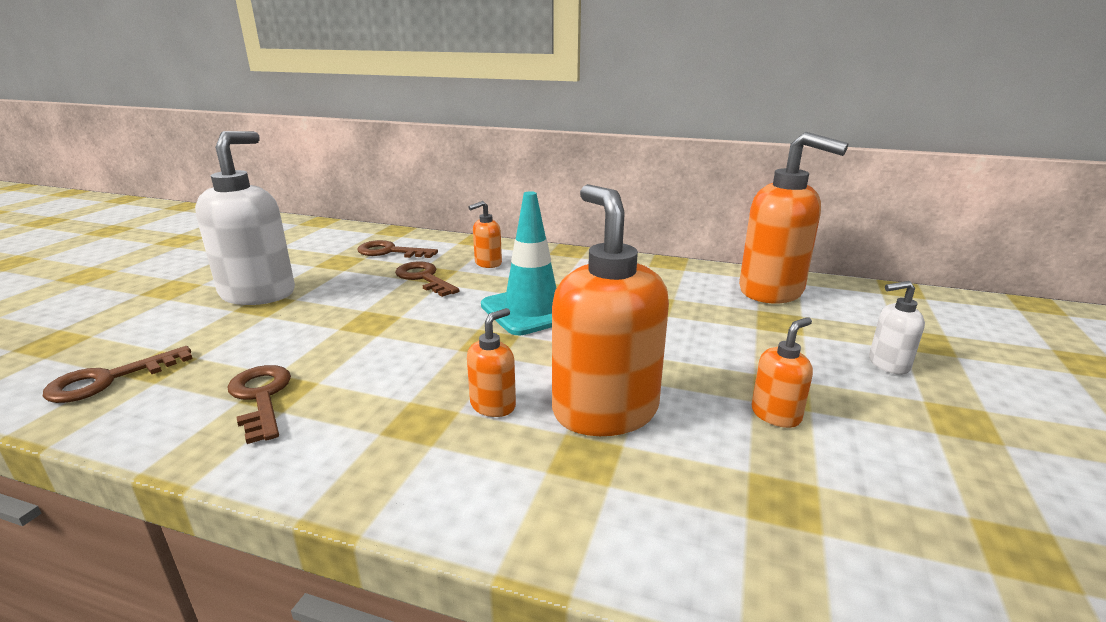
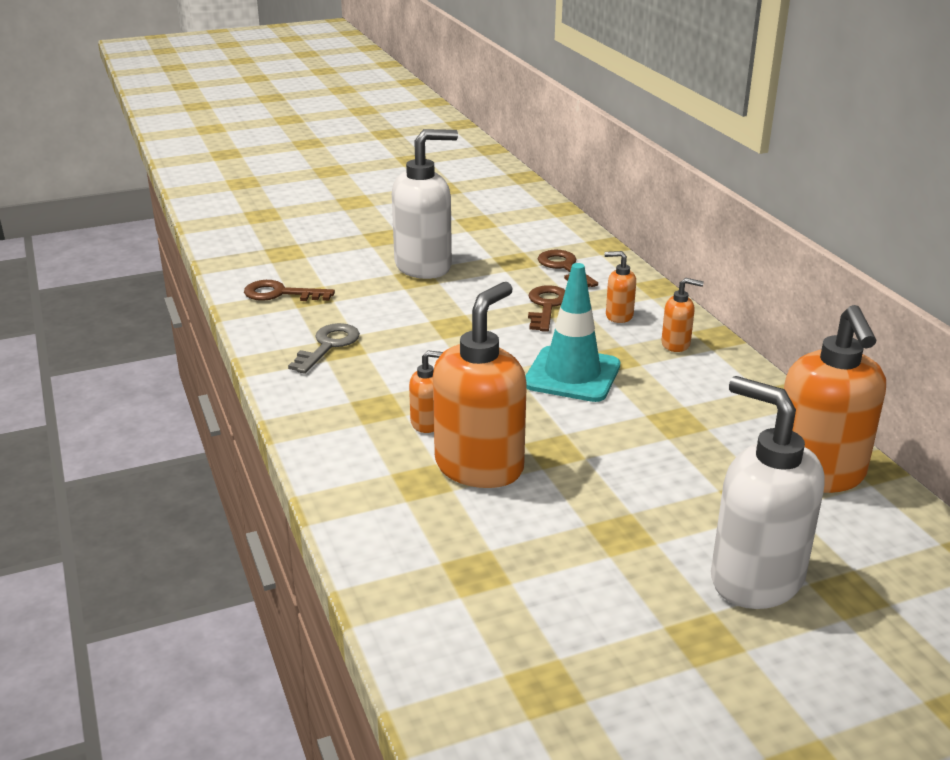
camera: 50 degrees right, 5 degrees up
brown key [228,365,291,444] -> grey key [288,323,360,374]
orange soap dispenser [751,317,813,428] -> orange soap dispenser moved to [661,278,704,352]
white soap dispenser [869,281,925,375] -> white soap dispenser [711,376,825,609], size x2.16

